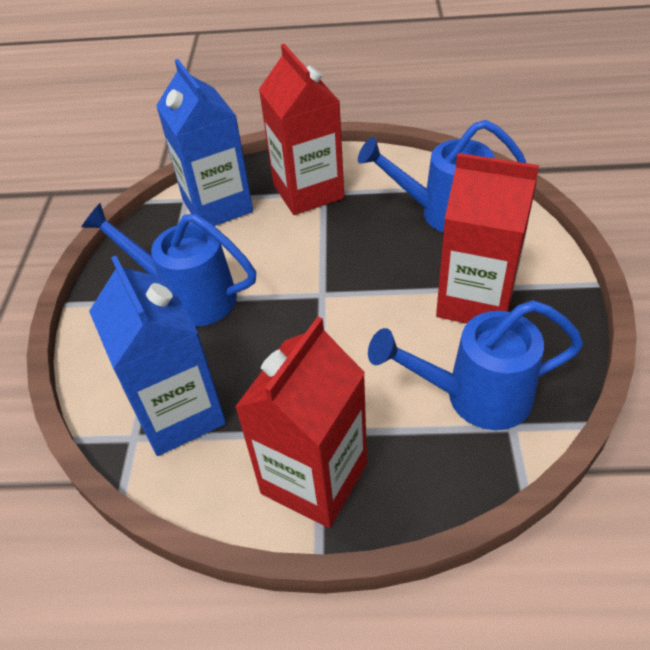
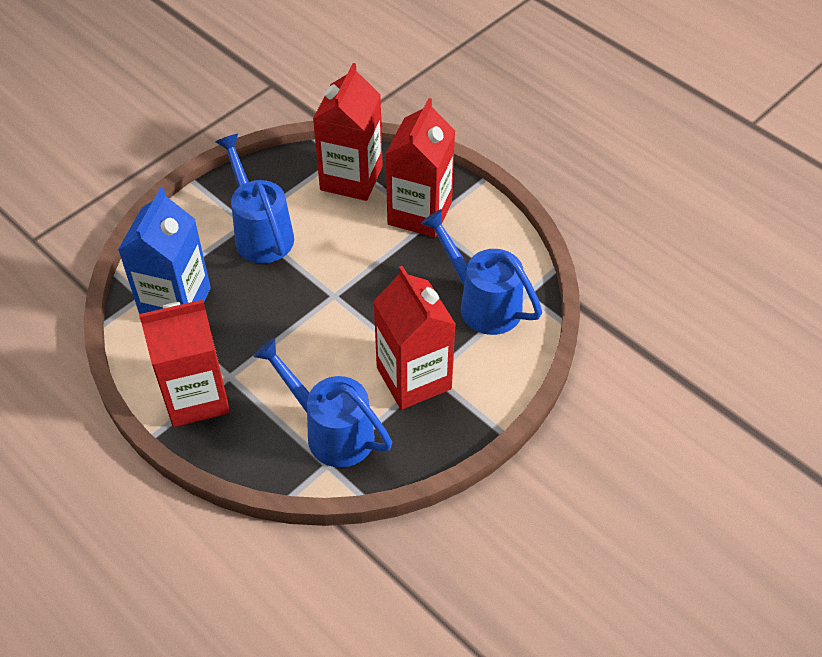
camera: 40 degrees right, 5 degrees up
blue carton [156,59,253,226] -> red carton [313,63,383,201]

